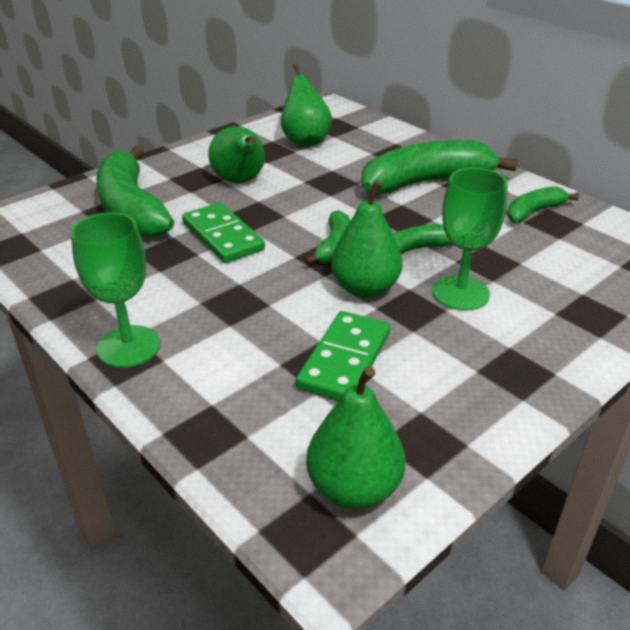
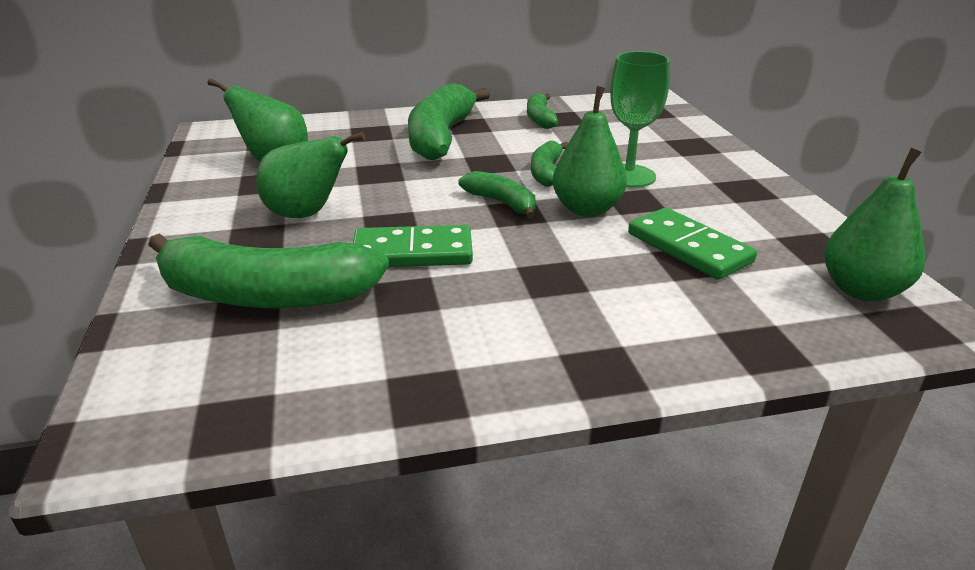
camera: 60 degrees left, 5 degrees down
green goblet [71,212,160,368] -> none

